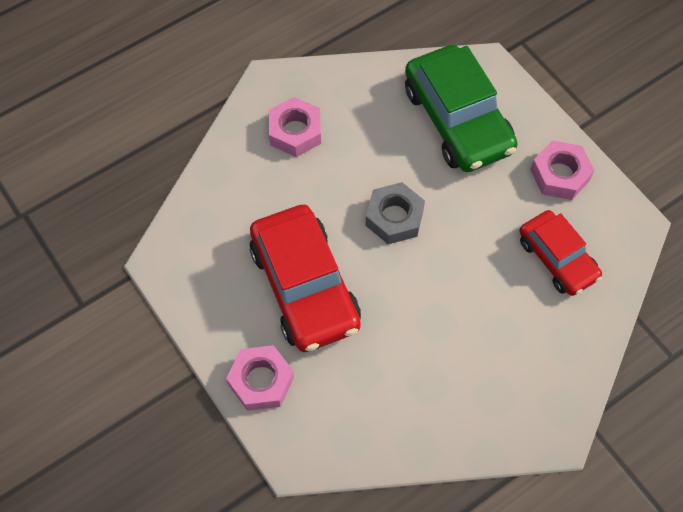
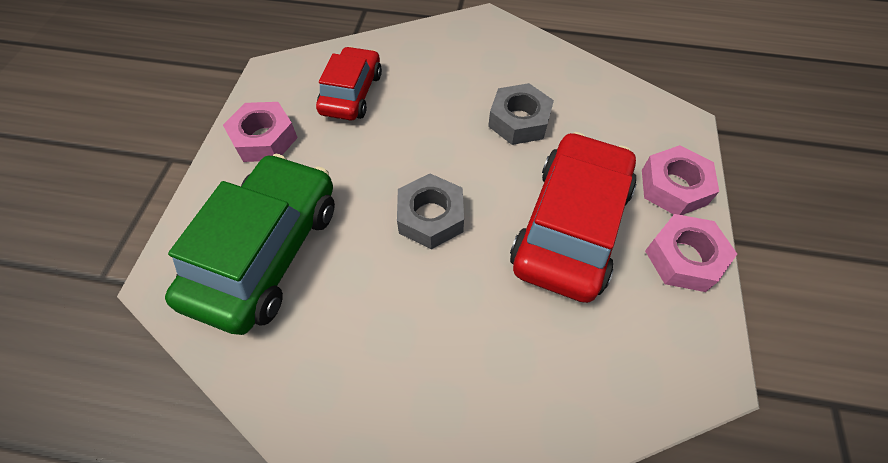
camera: 135 degrees left, 5 degrees down
pink nut [269,97,321,157] -> pink nut moved to [645,214,737,292]
none -> grey nut [488,83,554,145]

